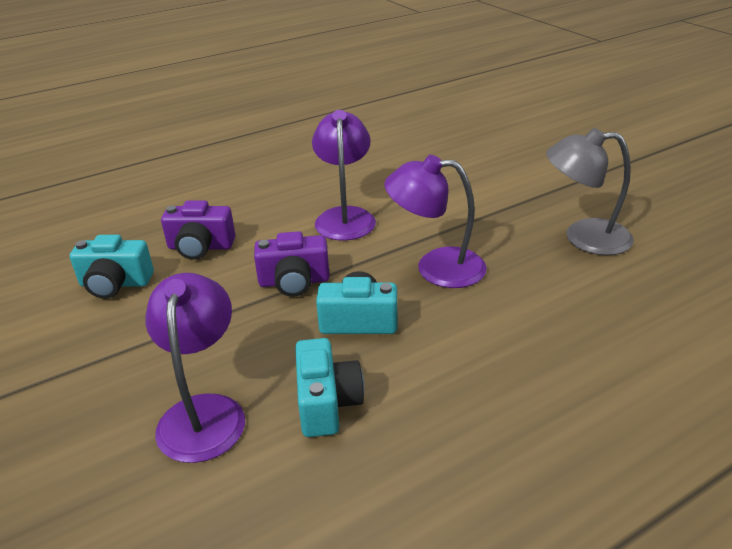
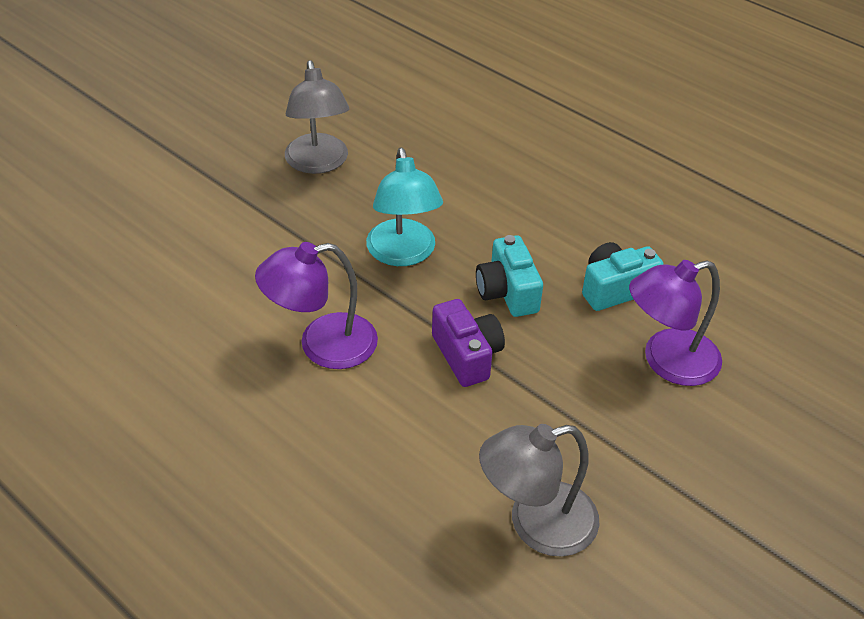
camera: 110 degrees left, 10 degrees up
turquoise camera [70,235,154,299] -> grey lamp [479,424,599,557]
purple camera [161,200,235,260] -> none
purple lamp [384,155,487,288] -> turquoise lamp [366,147,443,266]

